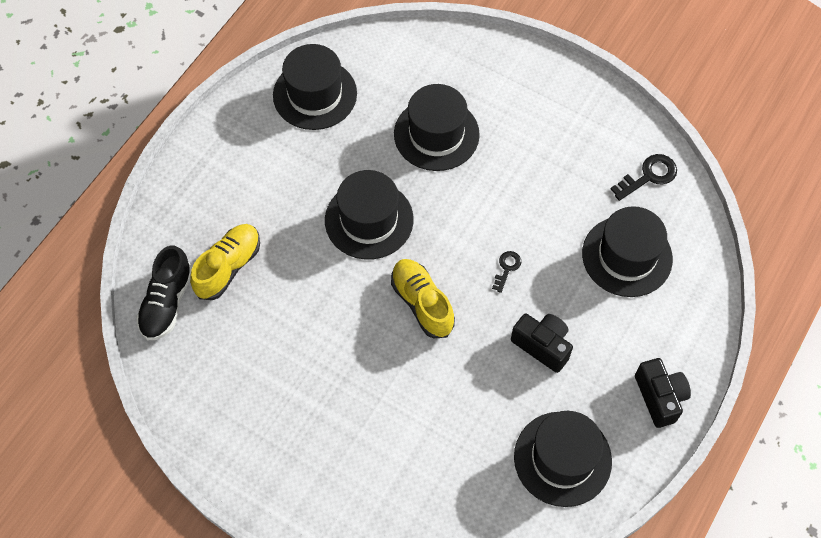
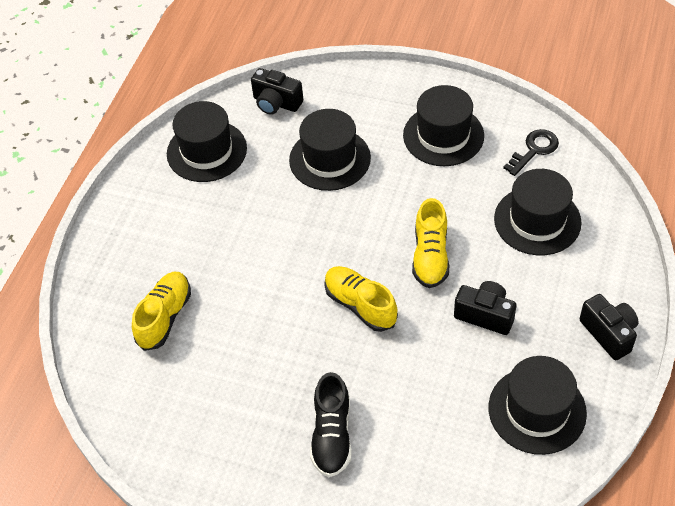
camera: 10 degrees left, 10 degrees down
black shoe [136,245,192,340] -> black shoe moved to [310,372,352,477]
black hat [325,170,414,260] -> black hat moved to [403,85,484,166]
black key [492,251,521,293] -> yellow shoe [412,198,449,288]
none -> black camera [251,68,303,115]

